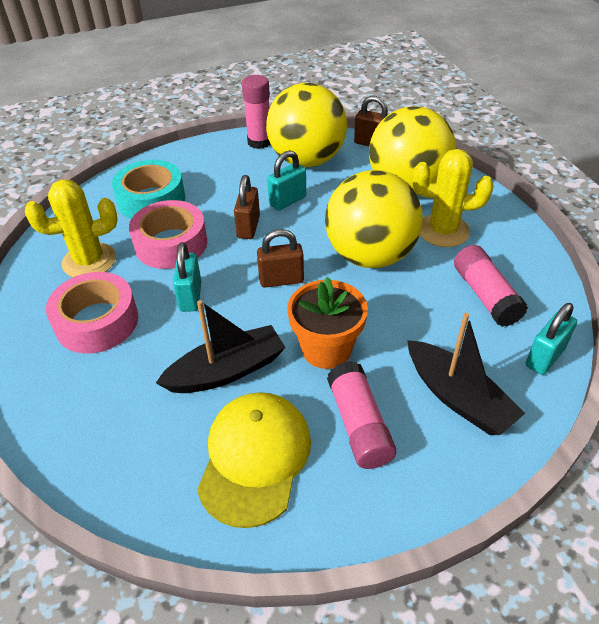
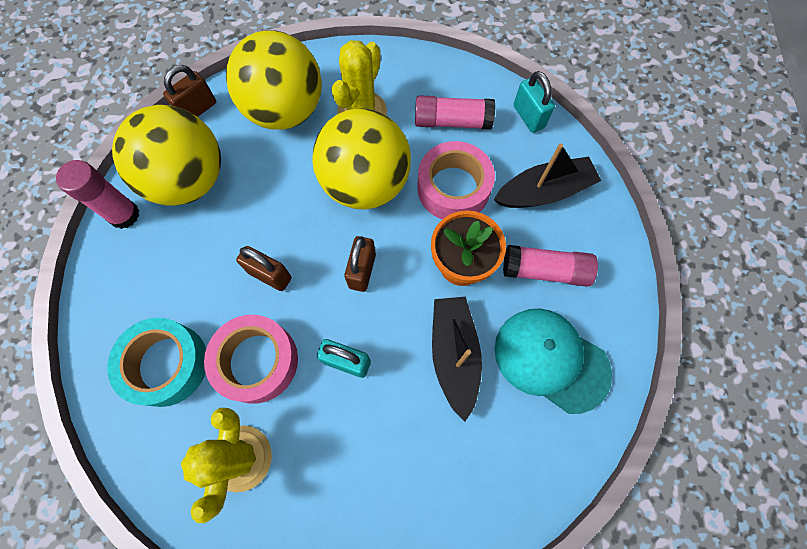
camera: 70 degrees left, 25 degrees up
pink tape [46,272,138,354] -> pink tape moved to [417,141,495,219]
yellow cap [197,392,311,528] -> turquoise cap [495,308,612,414]
turquoise padlock [267,150,306,211] -> none

